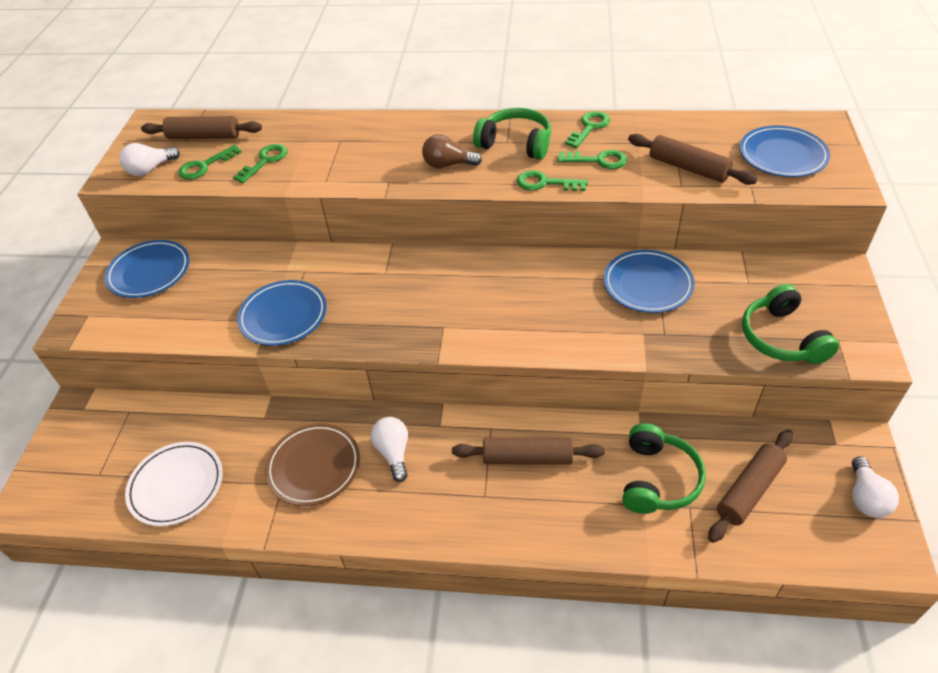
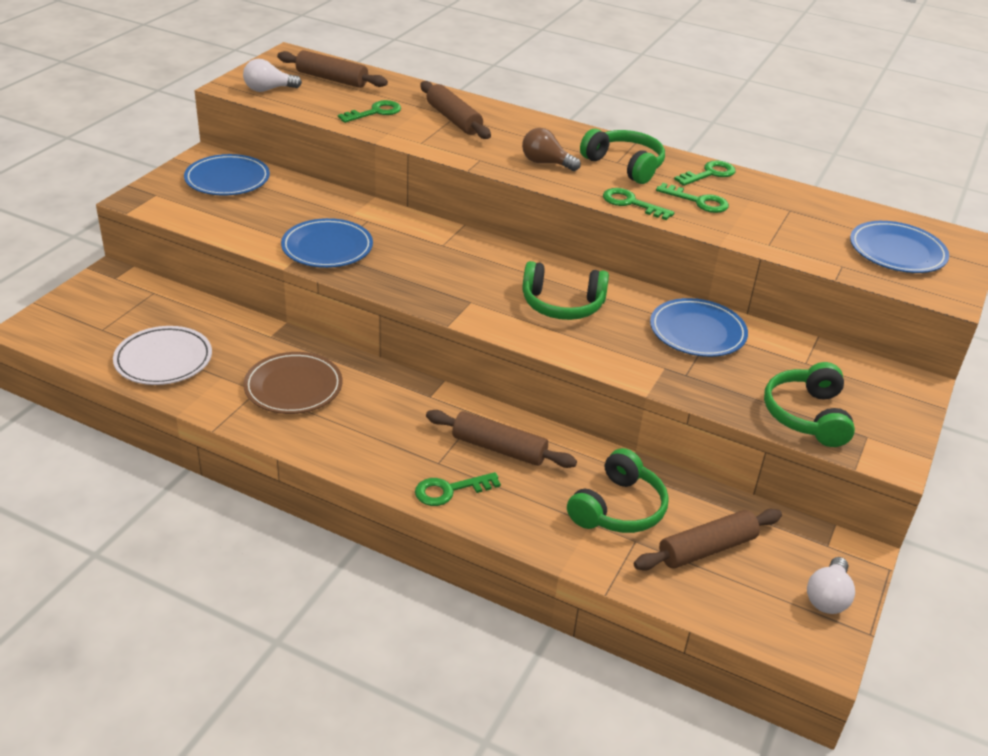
camera: 15 degrees right, 10 degrees down
green key [178,145,241,179] -> green key moved to [415,472,501,506]
white light bulb [371,417,408,482] -> none
brown rolling pin [628,134,758,185] -> brown rolling pin moved to [420,81,491,139]
none -> green headphones [522,261,609,320]

